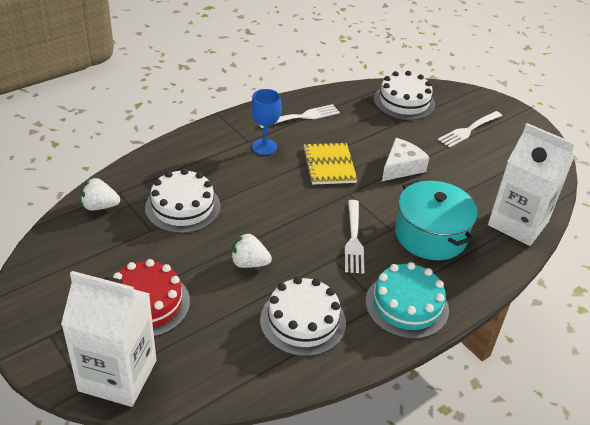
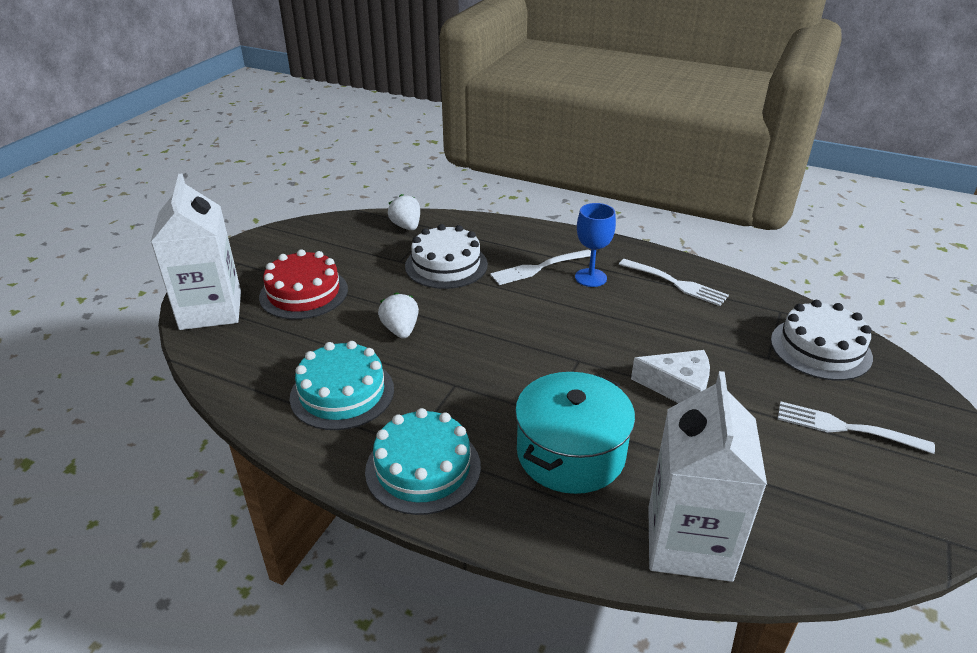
camera: 65 degrees right, 5 degrees down
white cake [260,276,346,356] -> turquoise cake [290,341,394,430]
yellow notebook [303,143,358,185] -> none
white fork [345,200,364,274] -> white fork moved to [490,249,591,285]

